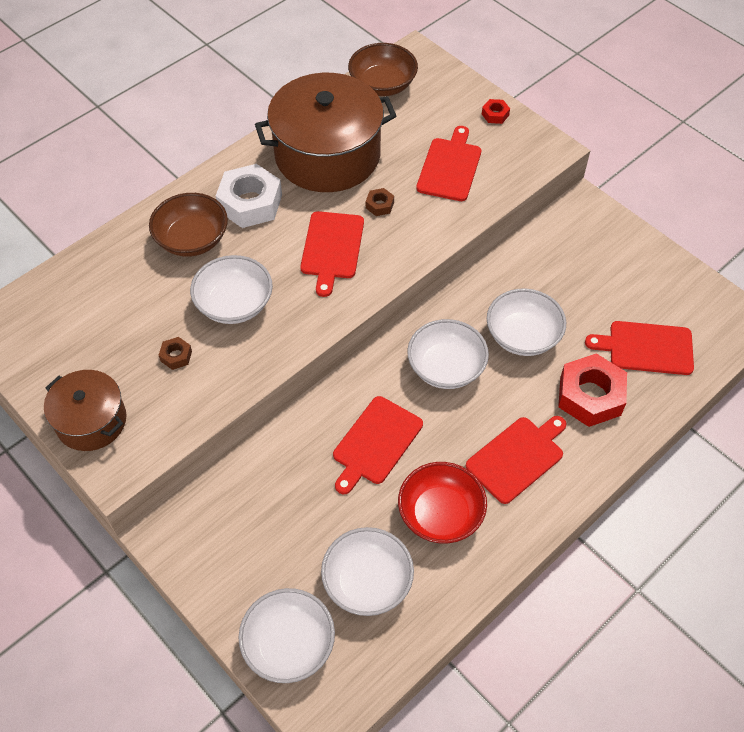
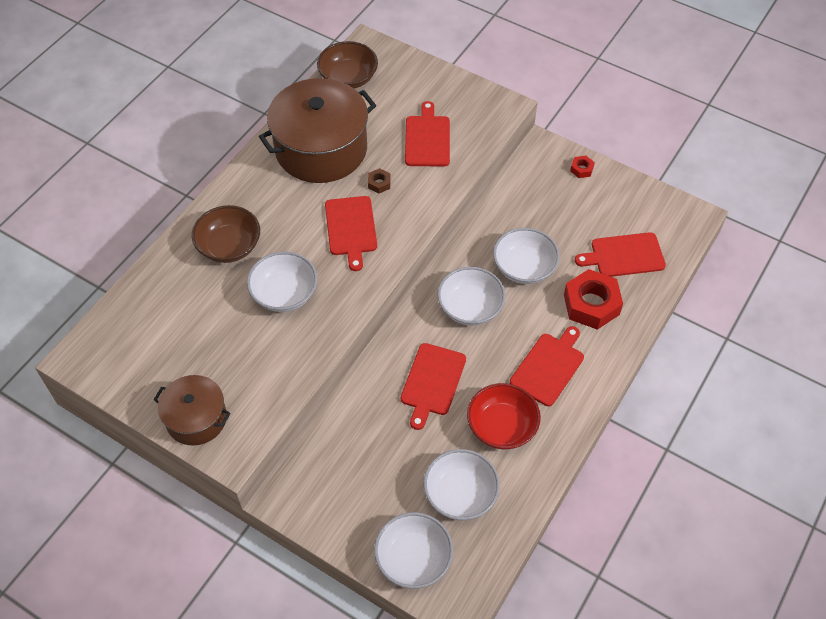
camera: 15 degrees left, 0 degrees up
brown nut [159,337,192,370] -> none
white nut [216,164,282,228] -> none
red nut [482,99,510,124] -> red nut moved to [570,155,595,178]

